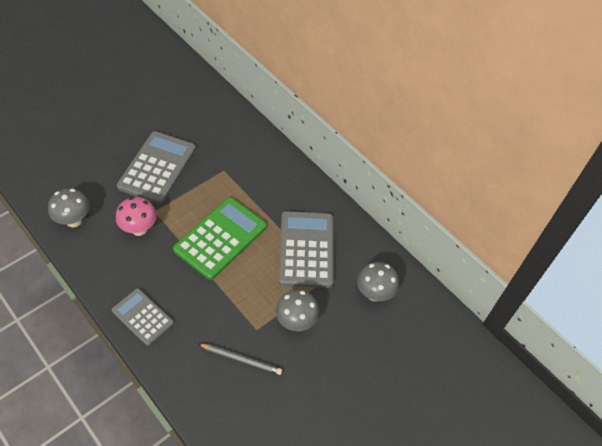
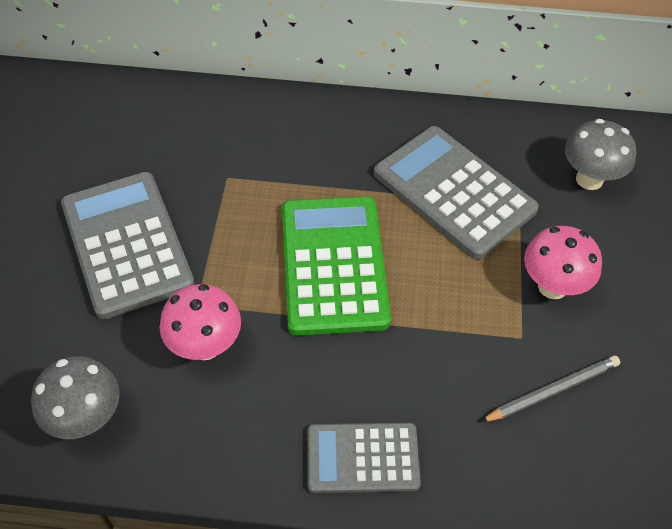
camera: 40 degrees left, 0 degrees up
grey mushroom [276,290,319,331] -> pink mushroom [524,226,602,300]

